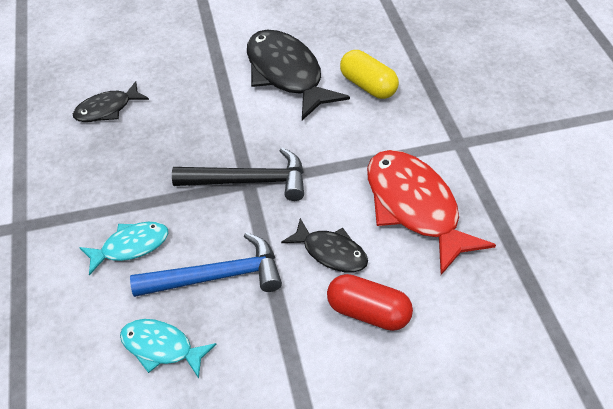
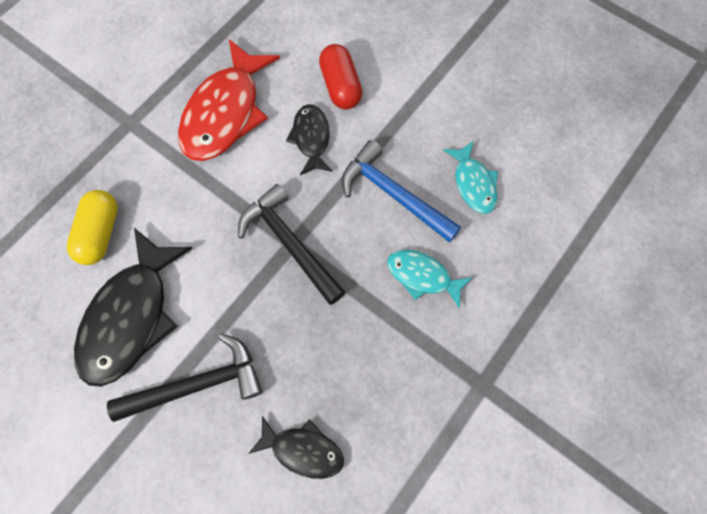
camera: 130 degrees left, 20 degrees up
none -> black hammer [107,334,263,422]

